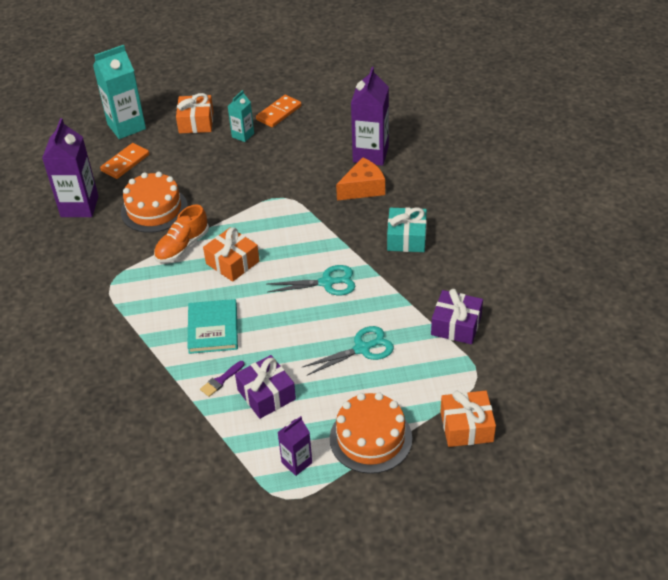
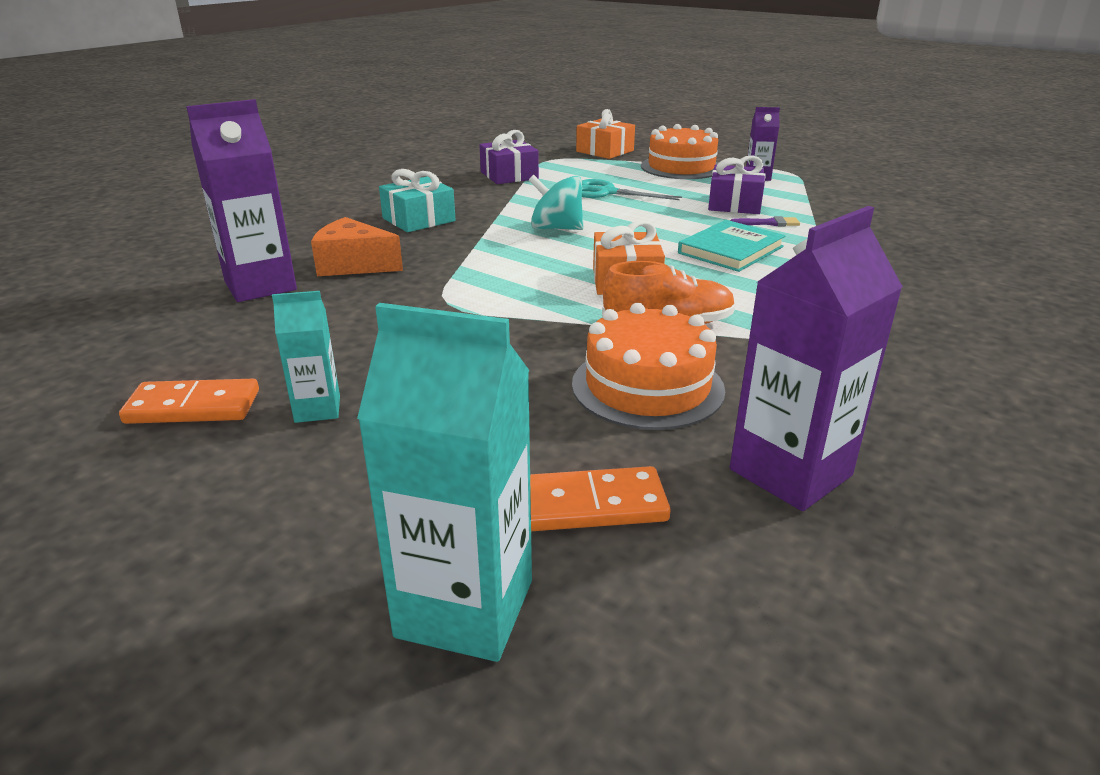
camera: 135 degrees left, 15 degrees down
orange gift [176,93,214,133] -> none
turquoise scissors [268,265,355,295] -> turquoise spinning top [529,175,584,230]

